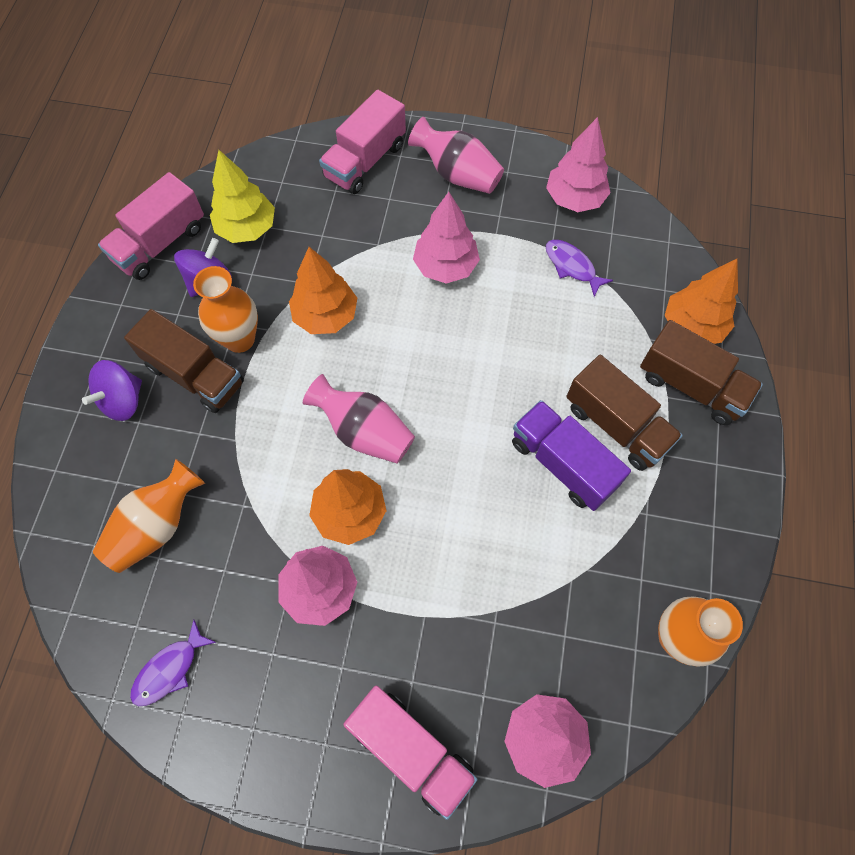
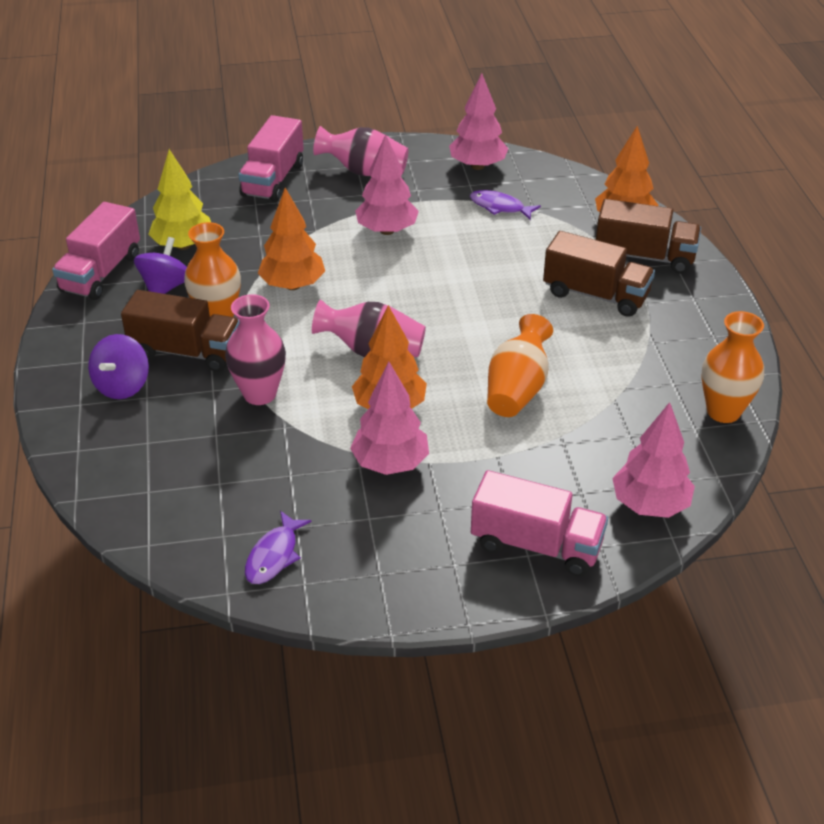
camera: 20 degrees left, 25 degrees down
orange vase [93,459,205,573] -> orange vase moved to [487,314,553,417]
purple truck [512,400,631,511] -> none
none -> pink vase [225,294,286,405]

